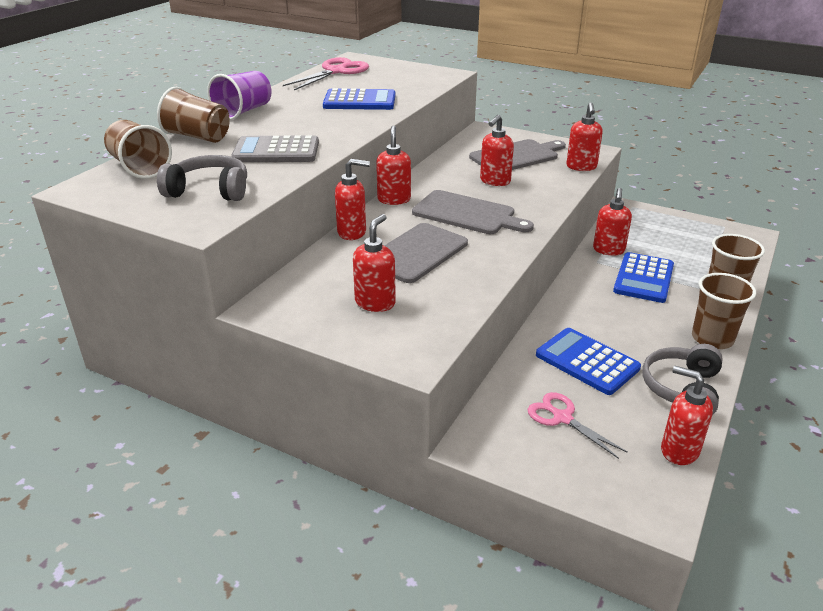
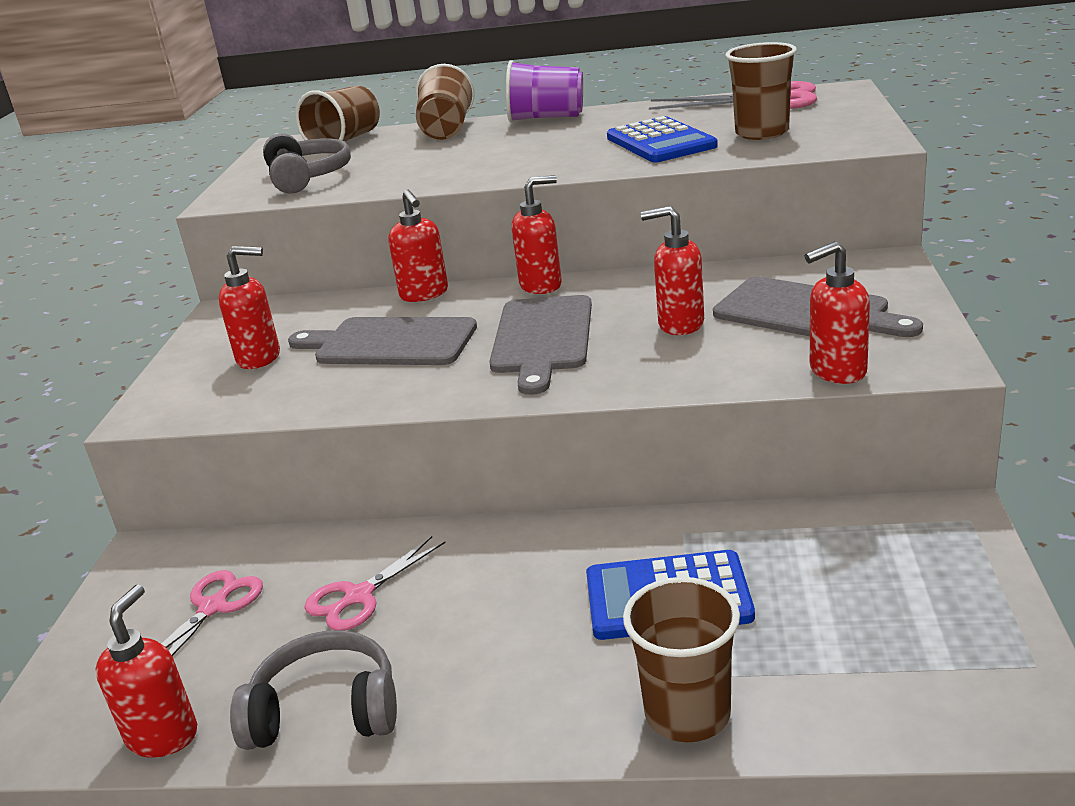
camera: 70 degrees right, 5 degrees down
grey calculator [231,135,319,162] -> none
blue calculator [536,328,641,395] -> pink scissors [304,536,446,630]
red soap dispenser [593,188,632,256] -> none
brown cup [692,273,756,349] -> brown cup moved to [725,42,797,140]

